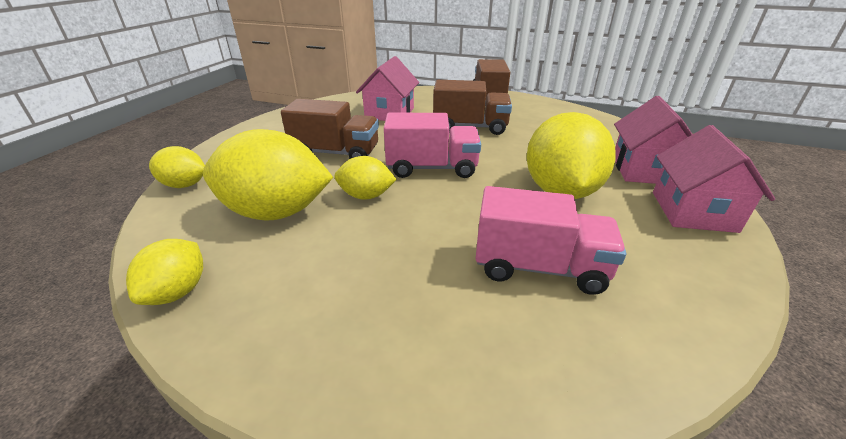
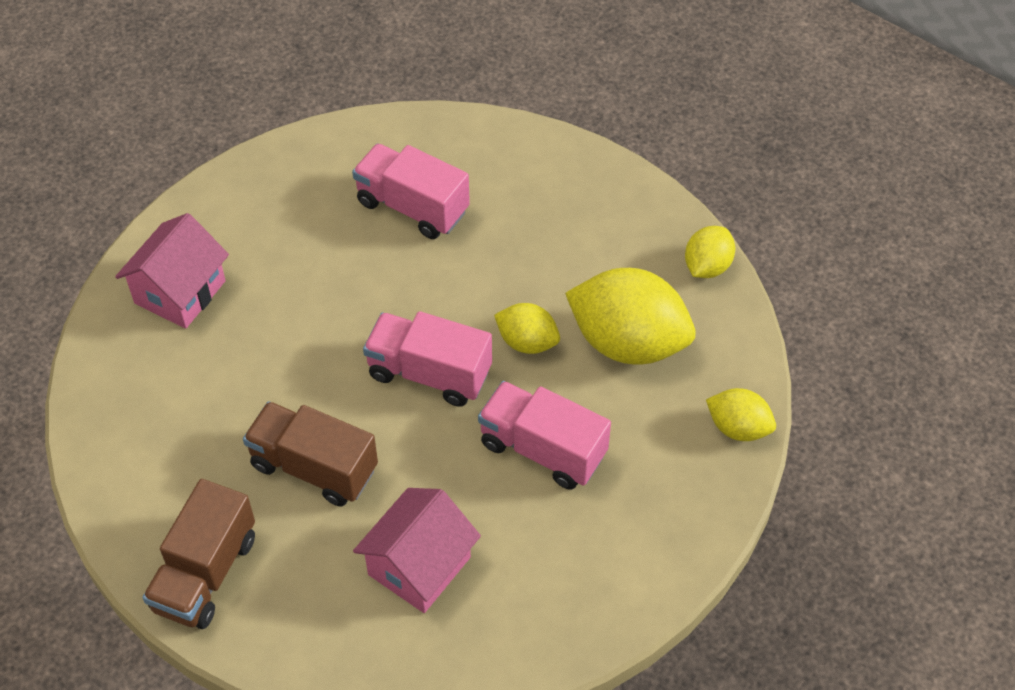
camera: 160 degrees left, 20 degrees up
brown truck [281,99,379,159] -> pink truck [478,381,611,490]
yellow lemon [526,112,616,199] -> none
pink house [653,125,775,233] -> none

